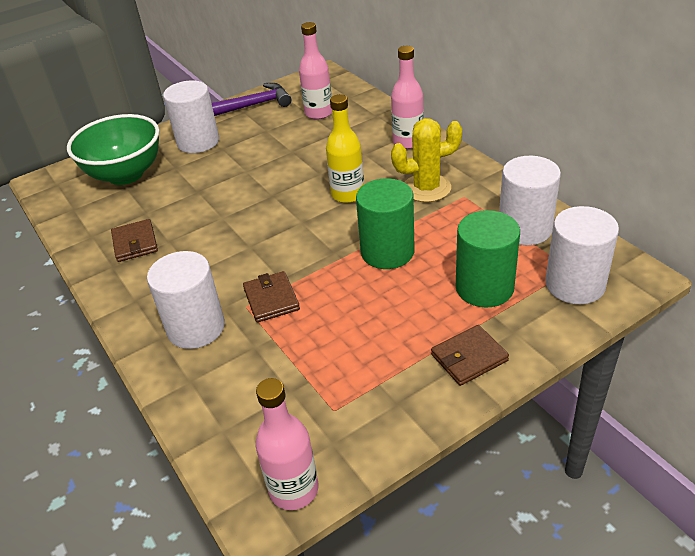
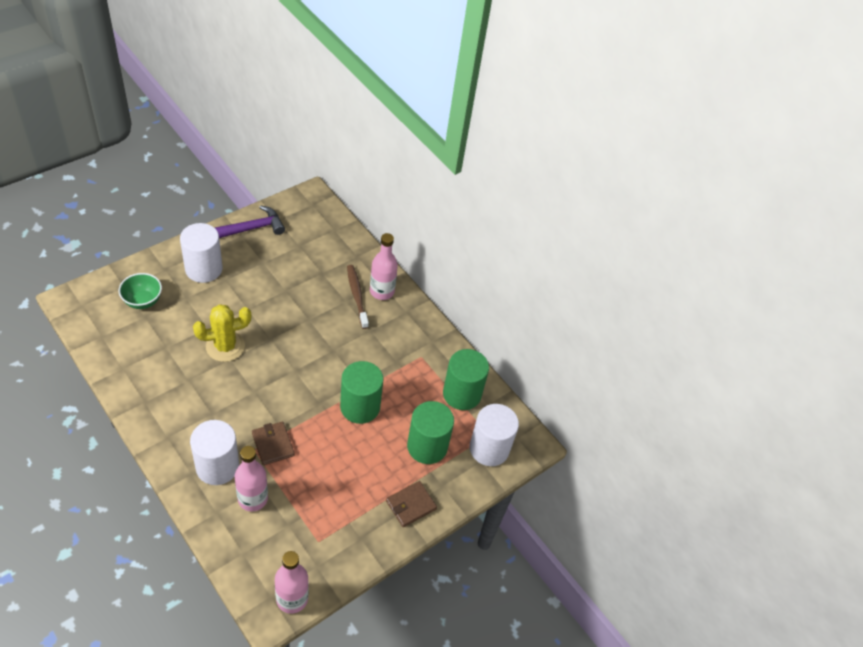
camera: 15 degrees left, 10 degrees up
green bowl [67,114,160,185] -> green bowl [119,273,162,309], size x0.55
brown wallet [111,219,158,262] -> none
pink bottle [299,22,332,120] -> pink bottle moved to [235,446,268,512]
yellow bottle [326,94,364,203] -> none
yellow cactus [391,118,462,202] -> yellow cactus moved to [193,304,251,362]
white cylinder [499,156,561,245] -> green cylinder [443,349,489,410]
none -> brown toothbrush [347,265,369,329]

